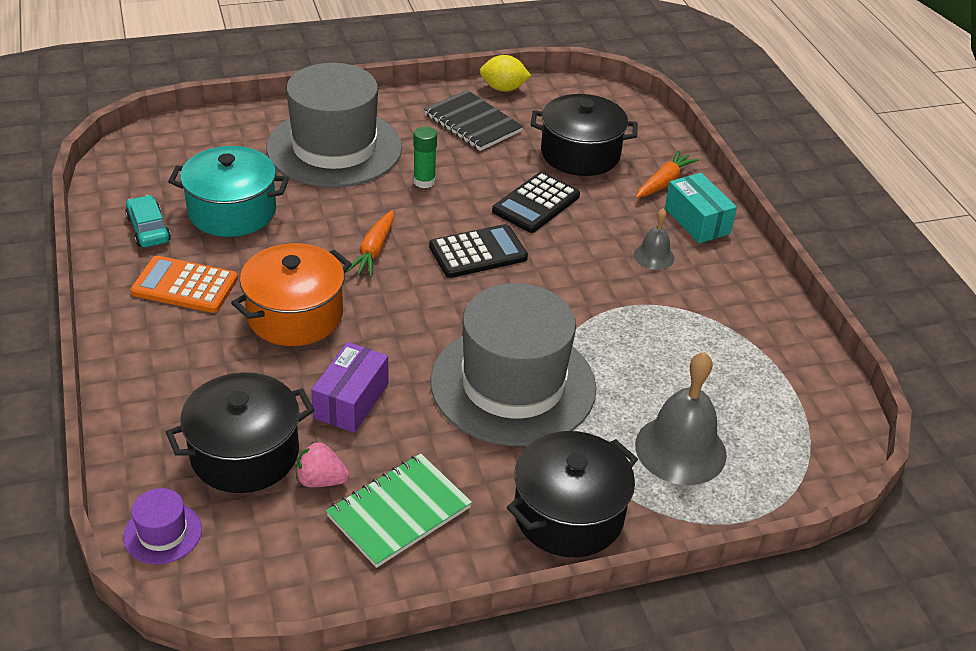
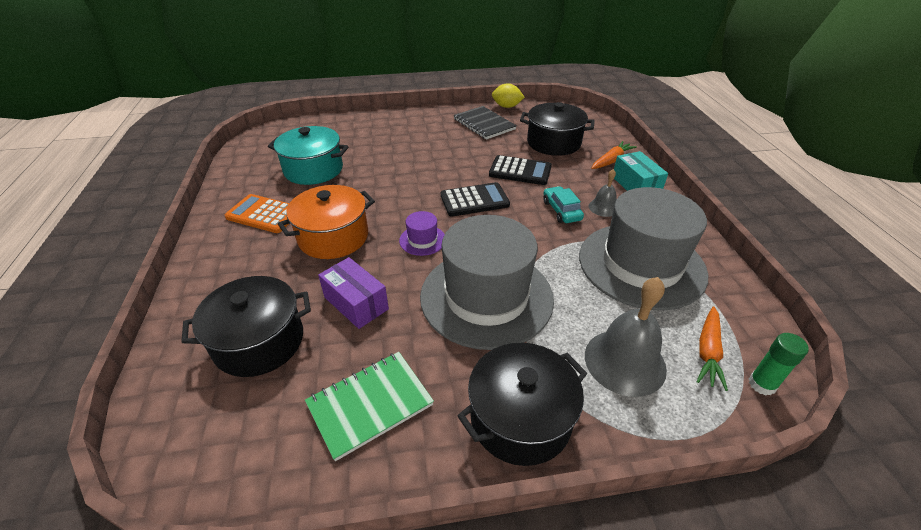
camera: 10 degrees right, 0 degrees up
purple hat [123,488,202,564] -> purple hat moved to [399,211,445,256]
turquoise car [125,195,171,247] -> turquoise car moved to [543,186,584,223]
grey hat [267,63,402,188] -> grey hat moved to [579,187,708,310]
pink strawberry [296,442,349,487] -> none
purple box [311,342,388,433] -> purple box turned 75 degrees counterclockwise [318,257,389,329]
orange carrot [346,210,394,277] -> orange carrot moved to [696,306,728,391]
green glue stick [413,127,437,188] -> green glue stick moved to [749,333,809,395]
black calculator [492,172,580,233] -> black calculator turned 120 degrees counterclockwise [489,155,552,185]

